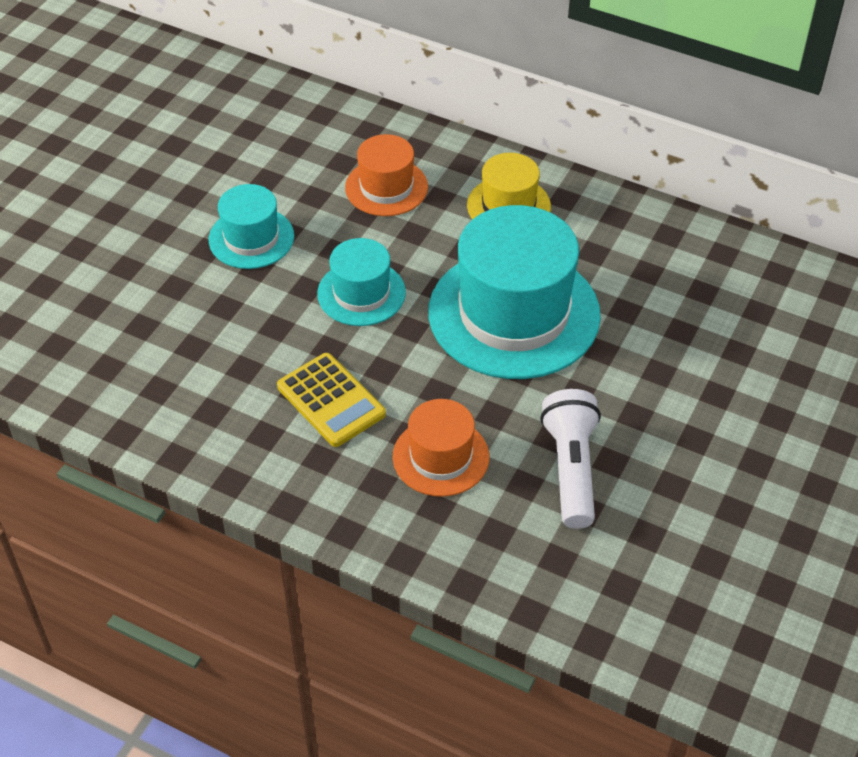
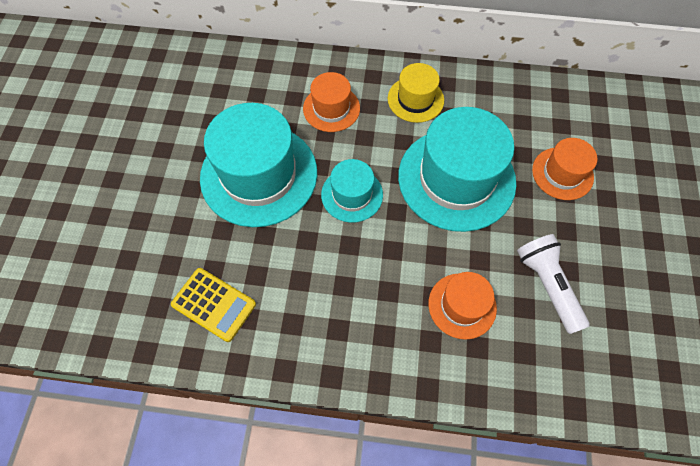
camera: 20 degrees left, 15 degrees up
turquoise hat [209,184,294,269] -> turquoise hat [200,103,317,227], size x1.92
yellow calculator [277,353,386,447] -> yellow calculator moved to [171,268,256,342]
none -> orange hat [532,138,597,200]

